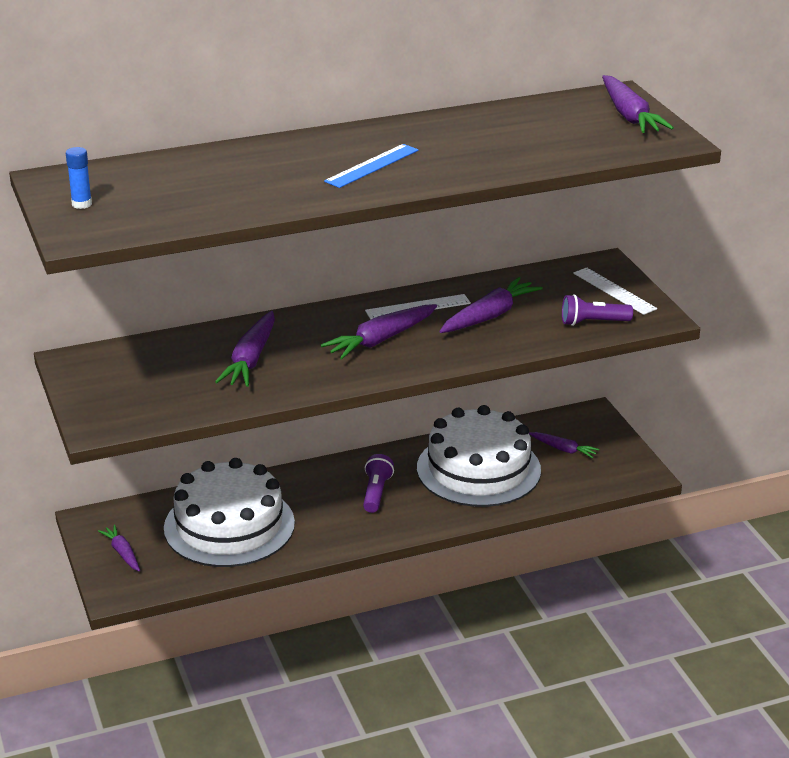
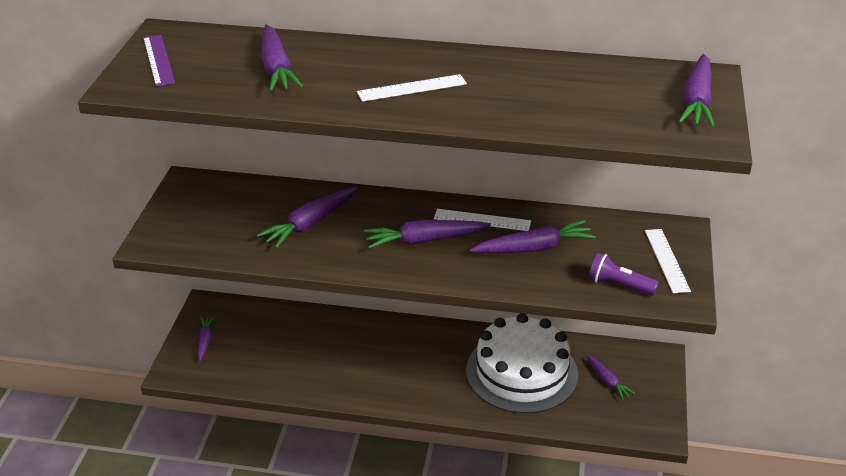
camera: 30 degrees right, 5 degrees up
blue glue stick [66,147,92,209] -> purple ruler [143,35,175,86]
white cake [164,458,295,567] -> none
blue ruler [324,144,418,188] -> white ruler [357,74,467,102]
purple flashlight [363,454,394,513] -> none
none -> purple carrot [261,24,303,92]

